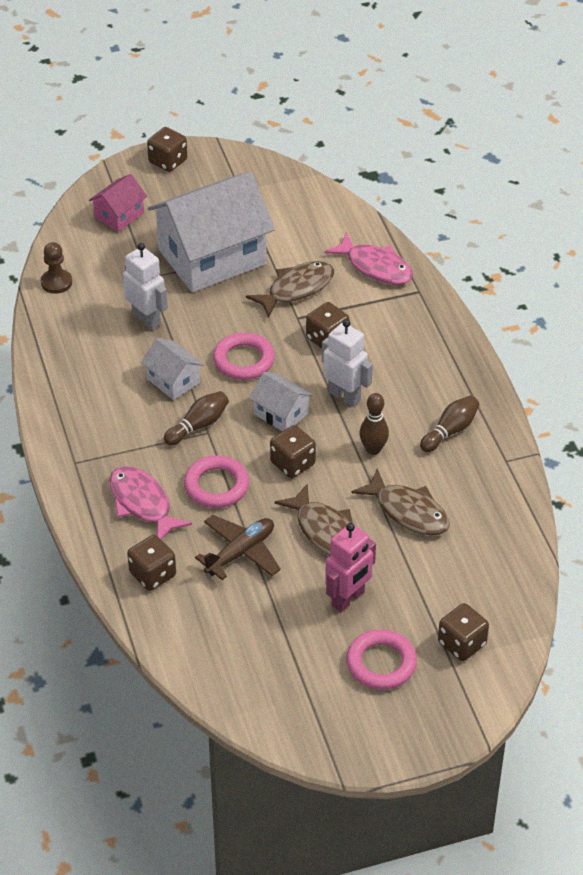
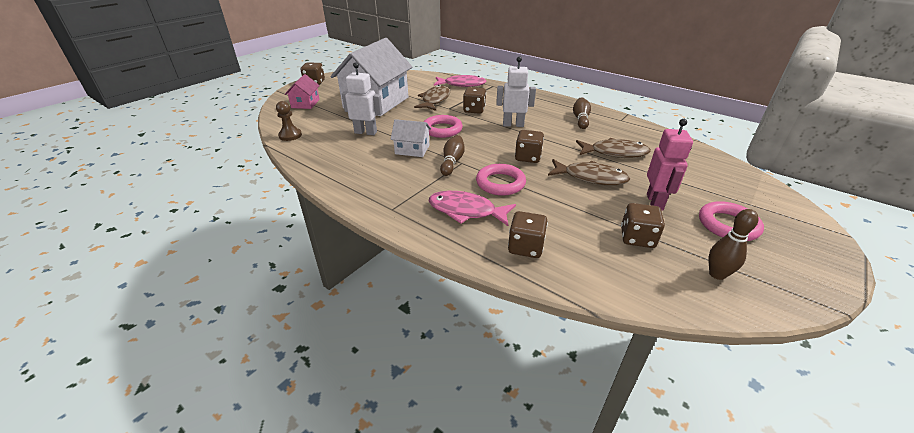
camera: 35 degrees left, 10 degrees down
brown plane [195,515,281,580] -> none
white house [249,372,313,431] -> none
brown bowling pin [360,393,389,455] -> brown bowling pin moved to [709,209,759,280]
brown dice [438,603,489,661] -> brown dice moved to [621,203,665,248]

